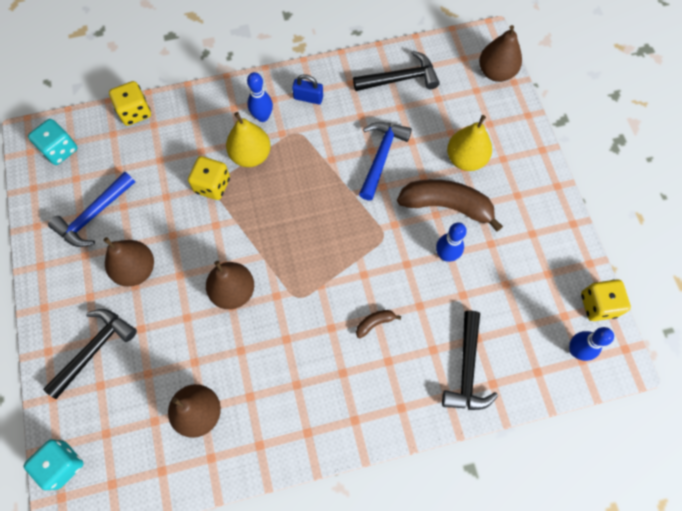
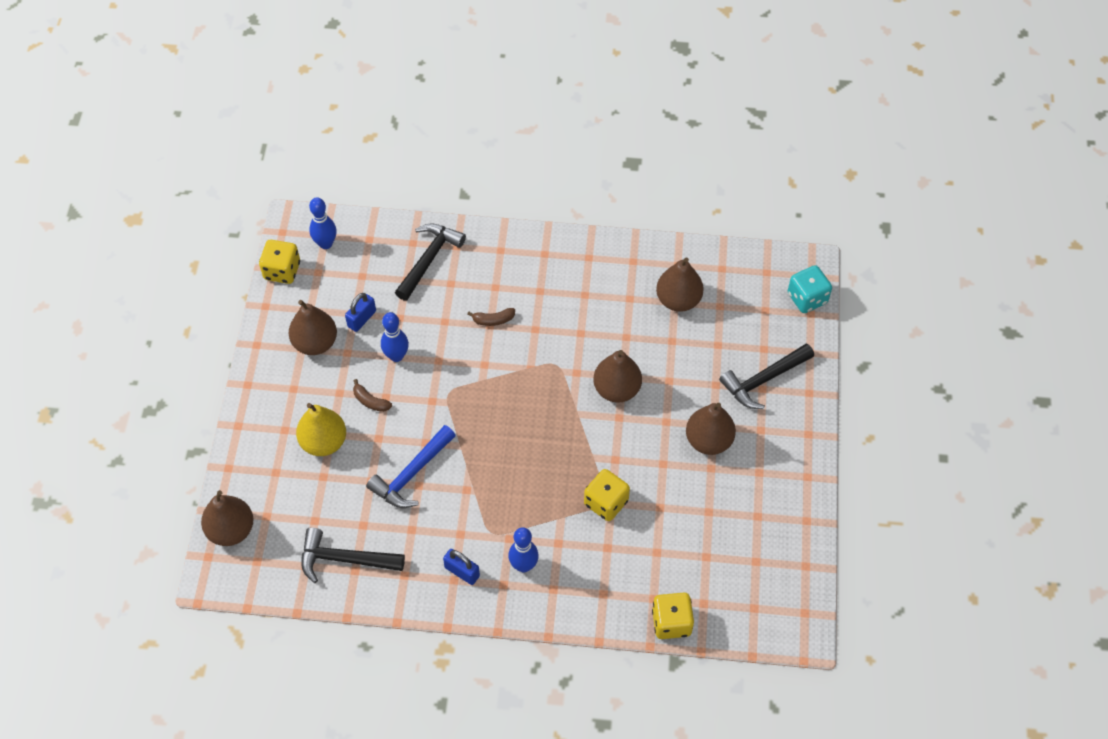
camera: 160 degrees left, 10 degrees down
turquoise dice [28,119,78,165] -> none
blue hammer [48,171,135,247] -> none
yellow pear [226,112,271,167] -> none
brown banana [397,179,503,232] -> brown banana [353,379,392,412], size x0.43
none -> brown pear [289,300,337,355]
none -> blue padlock [345,293,376,332]

